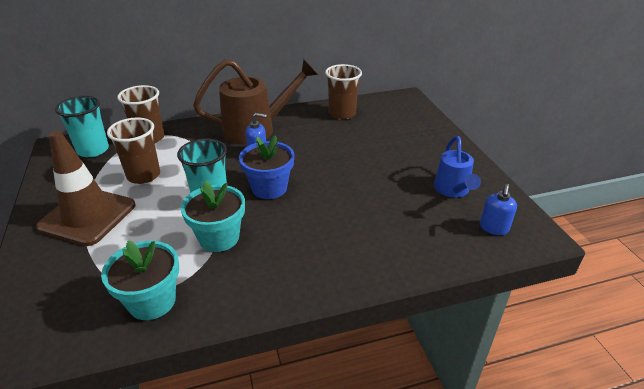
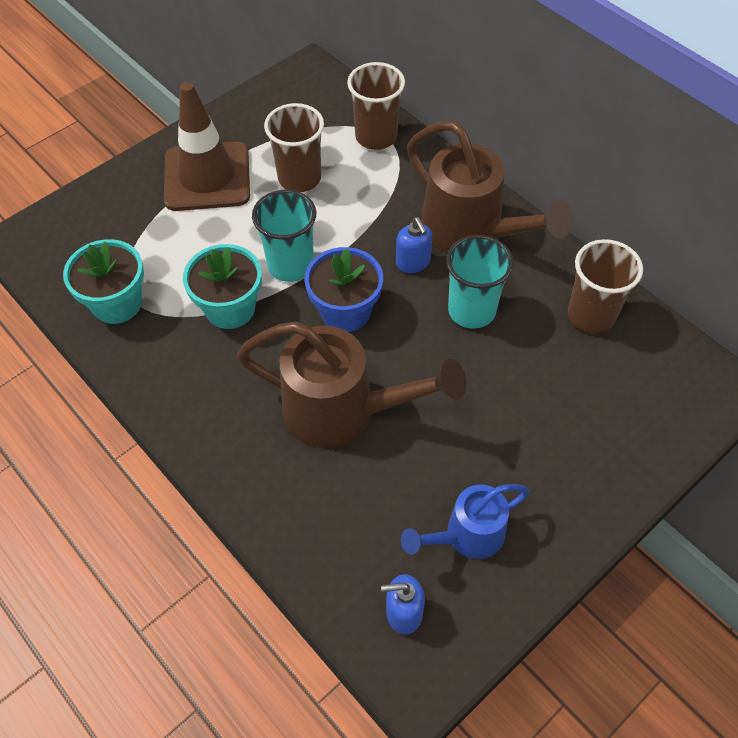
camera: 65 degrees right, 20 degrees up
turquoise cup [55,96,109,158] -> turquoise cup moved to [446,235,513,329]
none -> brown watering can [237,321,466,448]

